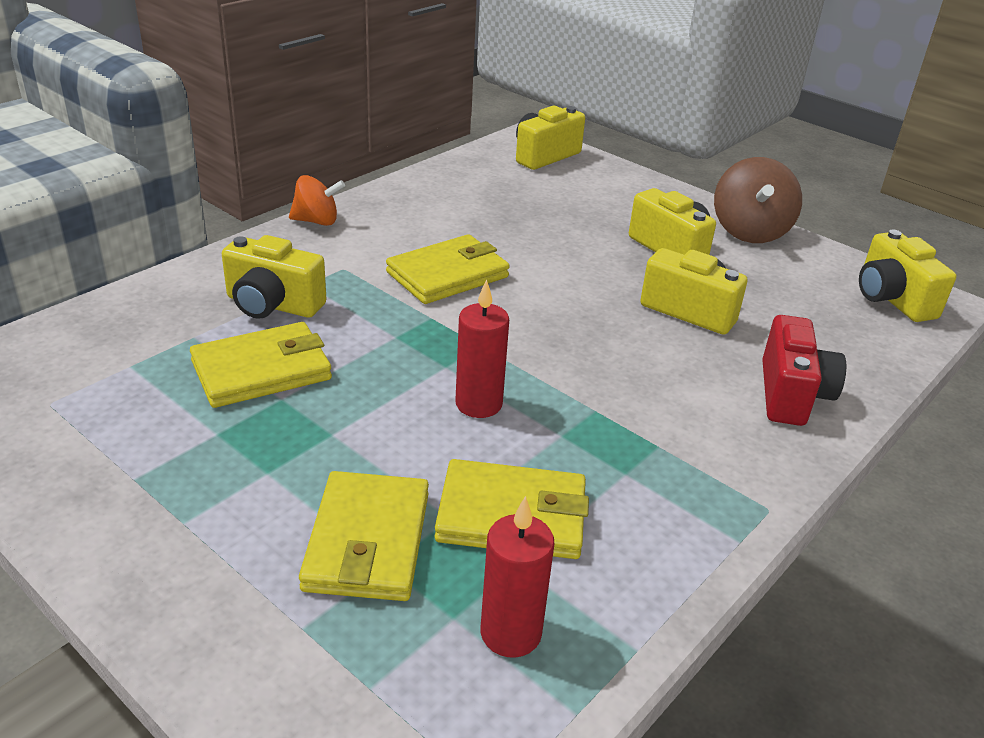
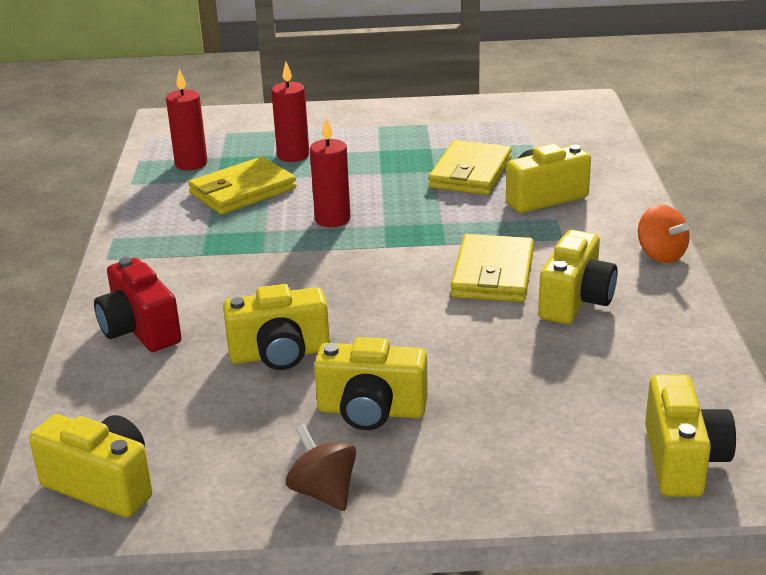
camera: 140 degrees right, 5 degrees down
orange spinning top [289,175,345,226] -> orange spinning top turned 75 degrees counterclockwise [638,205,690,263]
yellow wallet [299,471,429,601] -> red candle [271,62,309,162]
brown spinning top [714,157,802,243] -> brown spinning top [286,424,356,511], size x0.63
none -> yellow camera [538,230,618,324]

